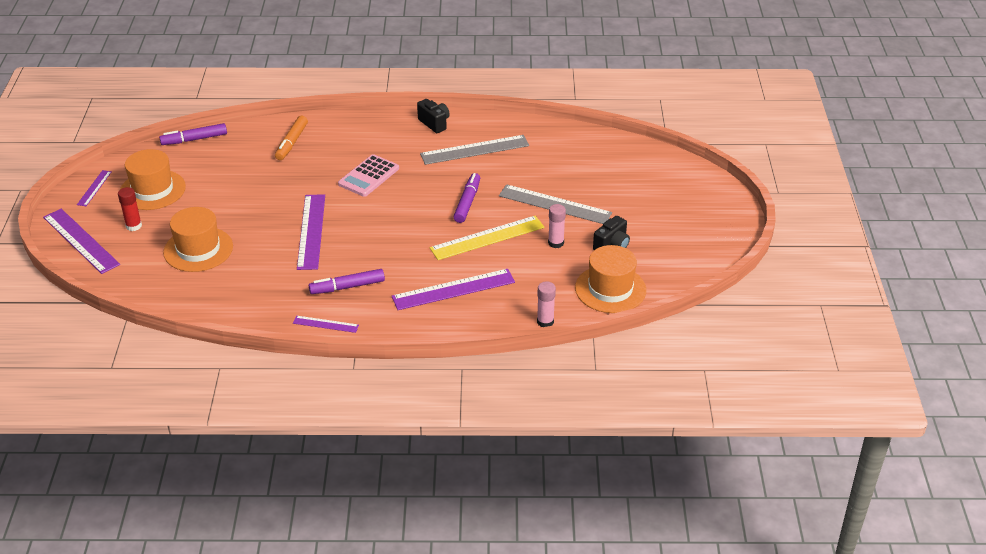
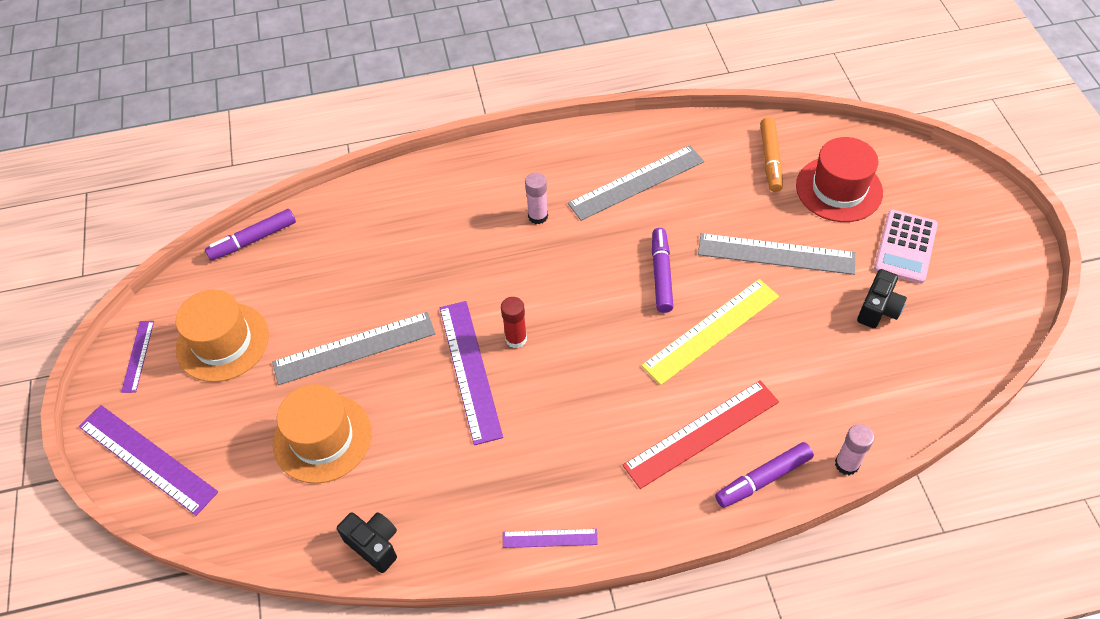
camera: 10 degrees left, 15 degrees up
red glue stick [118,187,142,231] -> red glue stick moved to [501,297,527,348]
orange marker [275,116,308,160] -> orange marker moved to [760,117,783,192]
purple marker [309,269,385,294] -> purple marker moved to [715,442,814,508]
pink calculator [338,154,399,197] -> pink calculator moved to [874,209,938,284]
purple ruler [392,269,515,310] -> red ruler [623,380,779,489]
black camera [417,99,450,133] -> black camera moved to [337,512,397,573]
pink glue stick [548,204,566,248] -> pink glue stick moved to [525,173,548,224]
orange hat [575,245,646,313] -> none
none -> grey ruler [272,312,435,385]
none -> red hat [796,137,883,222]

